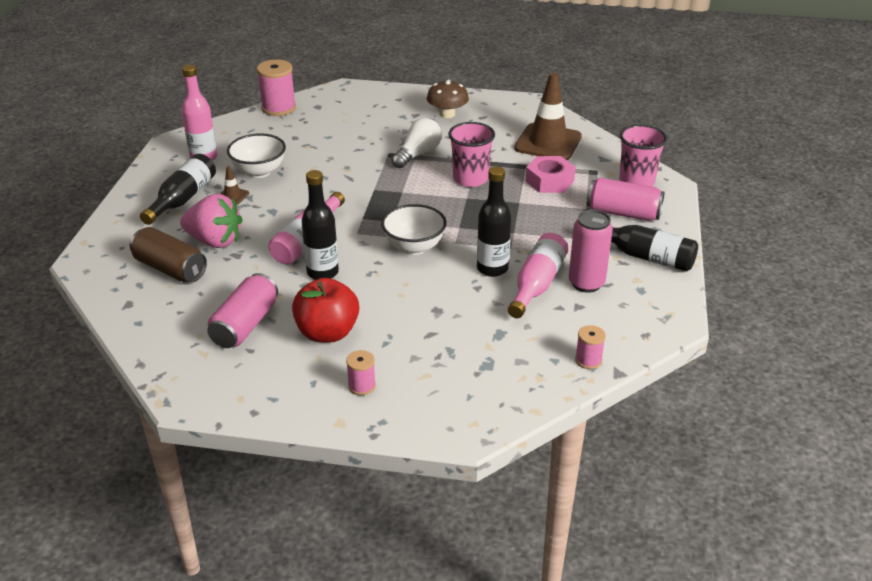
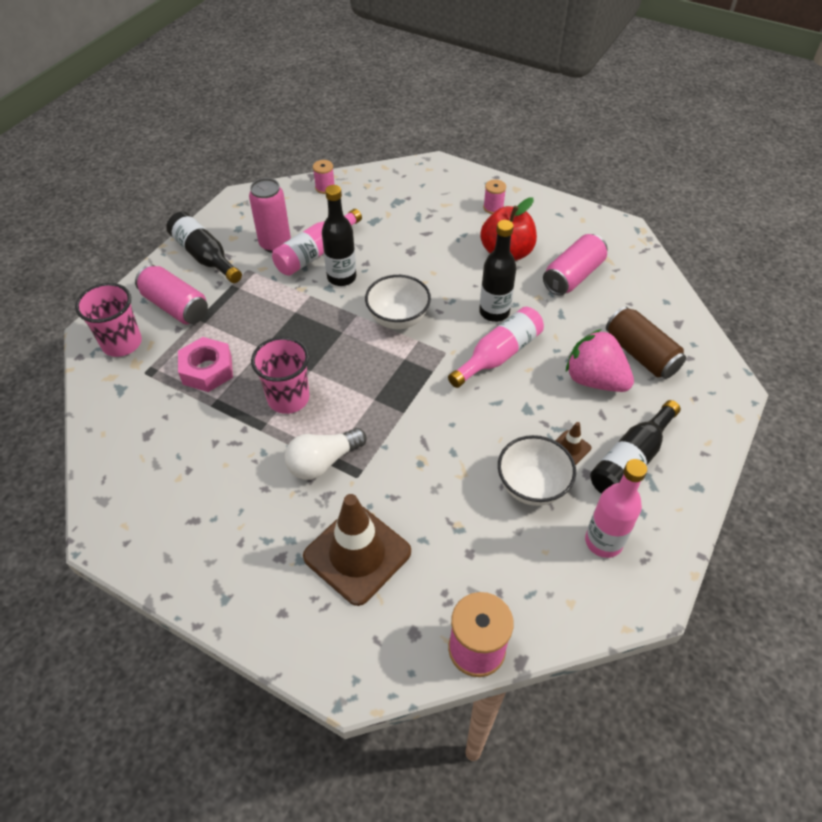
camera: 160 degrees left, 15 degrees up
brown mushroom [427,80,469,118] -> none
brown traffic cone [514,73,582,160] -> brown traffic cone moved to [303,494,411,606]

